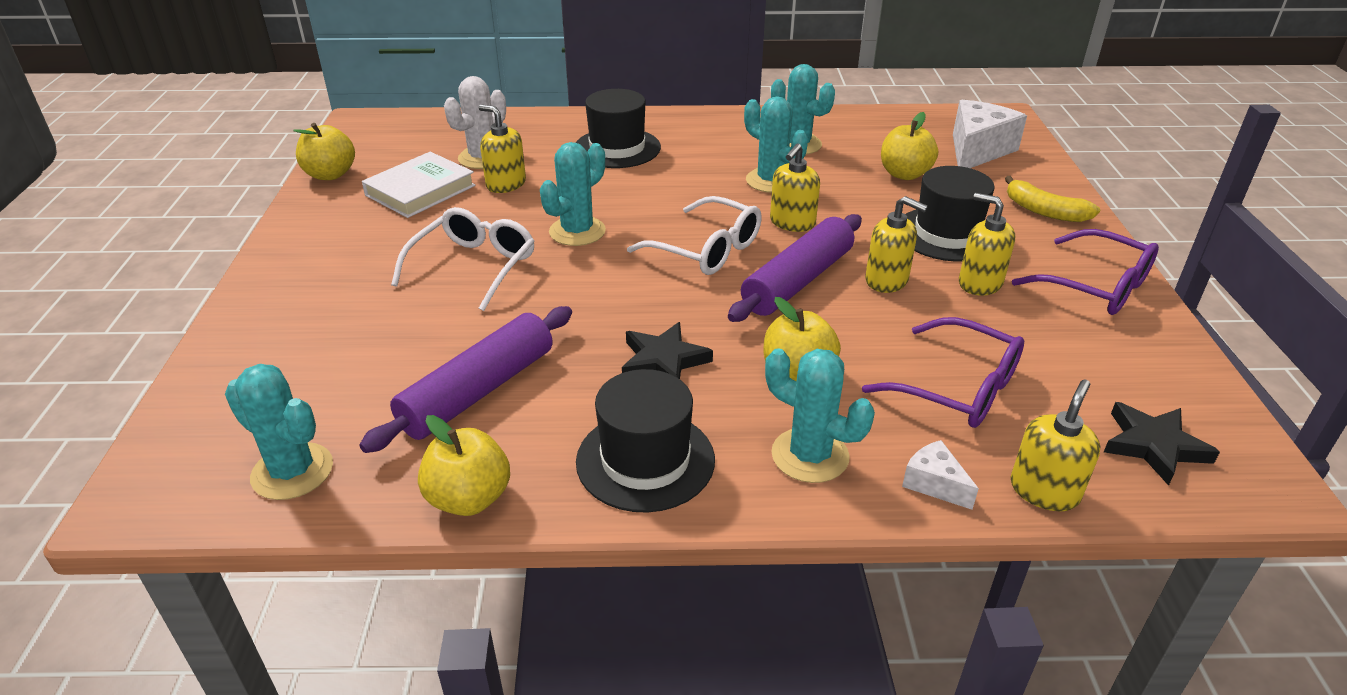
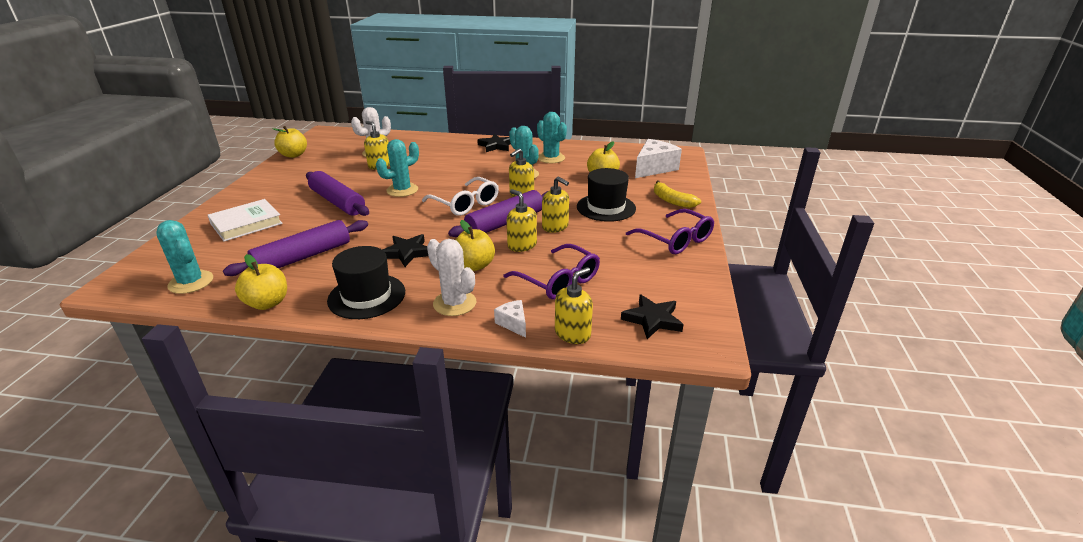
camera: 10 degrees right, 5 degrees down
white book [362,152,476,218] -> white book moved to [208,199,283,242]
white glasses [391,207,534,311] -> purple rolling pin [306,171,369,216]
black hat [576,89,661,168] -> none
turquoise cactus [765,348,875,483] -> white cactus [427,239,476,316]
yellow soap dispenser [959,193,1015,296] -> yellow soap dispenser moved to [507,189,537,252]
none -> black star [477,134,511,152]

